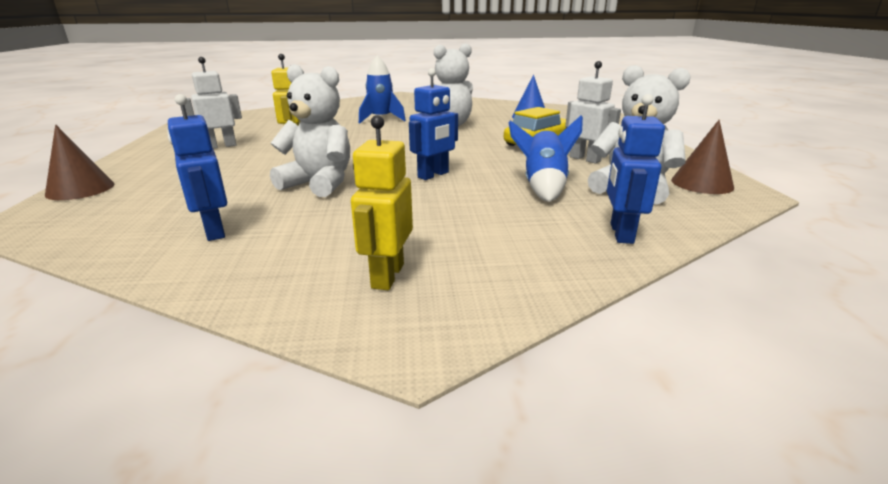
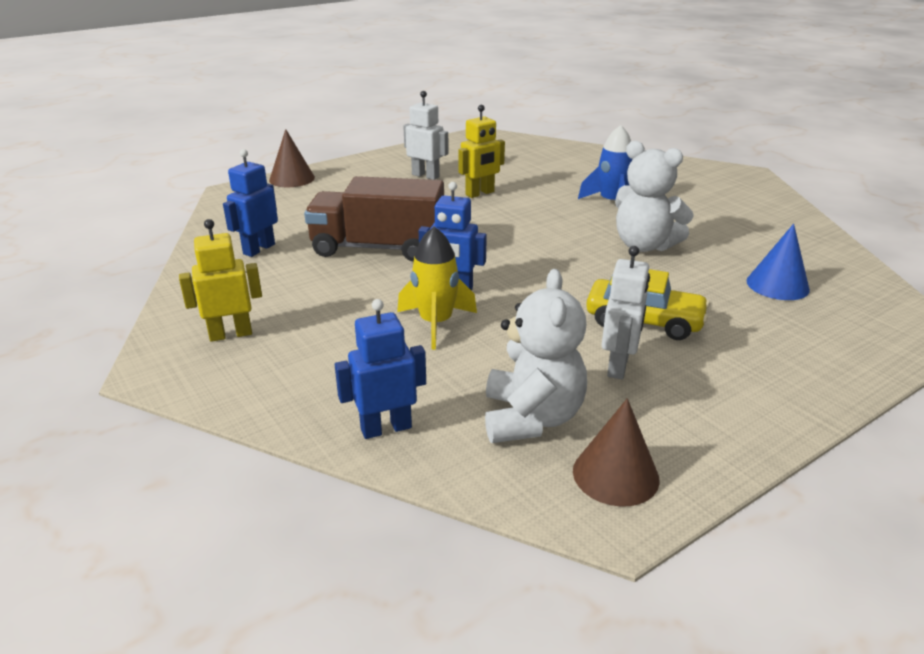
camera: 60 degrees right, 5 degrees up
white teddy bear [270,64,350,197] -> brown truck [304,176,444,262]
blue rocket [509,115,583,202] -> none
none -> yellow rocket [397,227,477,350]

